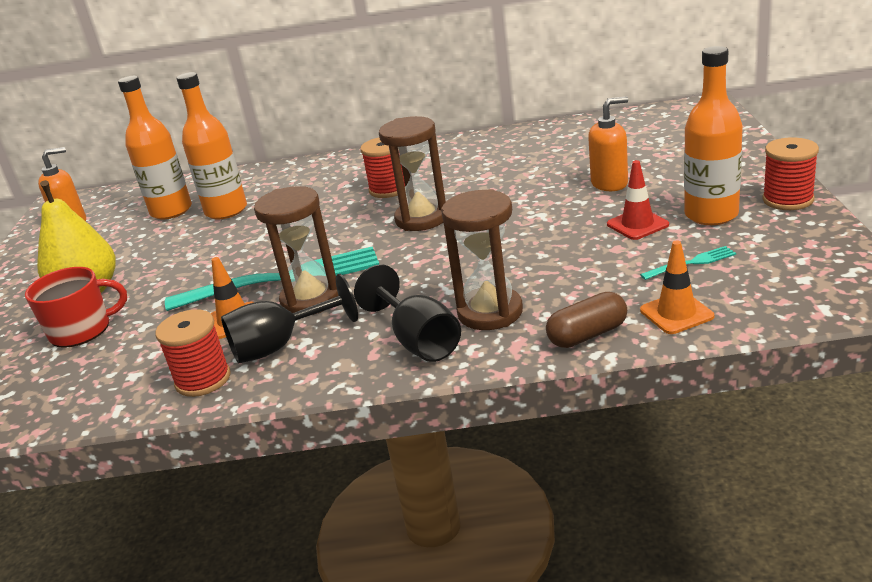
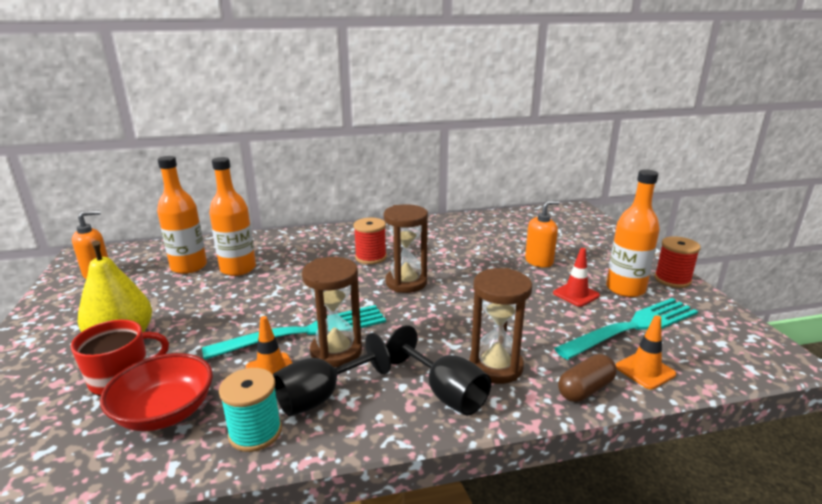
camera: 15 degrees left, 5 degrees down
red spool [155,309,231,397] -> turquoise spool [219,368,282,452]
turquoise fork [640,246,736,280] -> turquoise fork [554,298,698,360], size x2.32
none -> red bowl [100,353,213,431]

